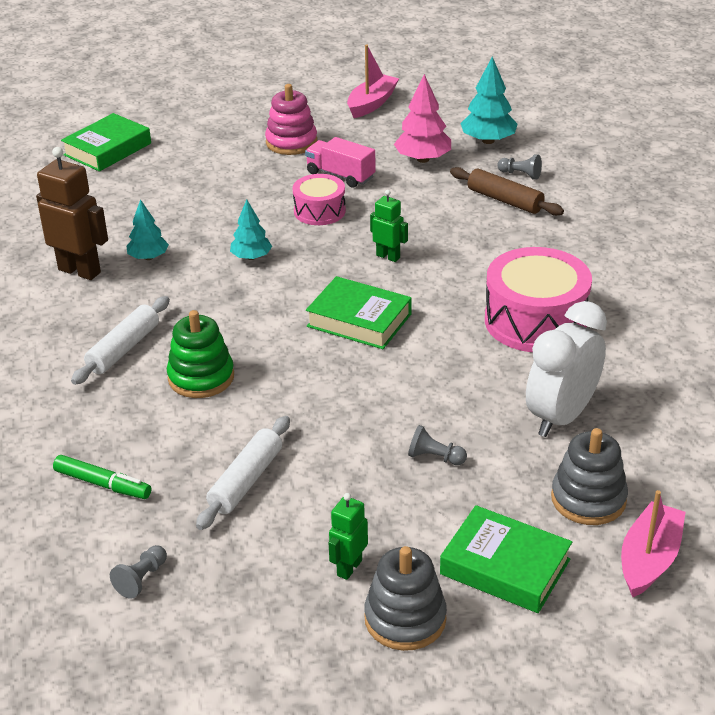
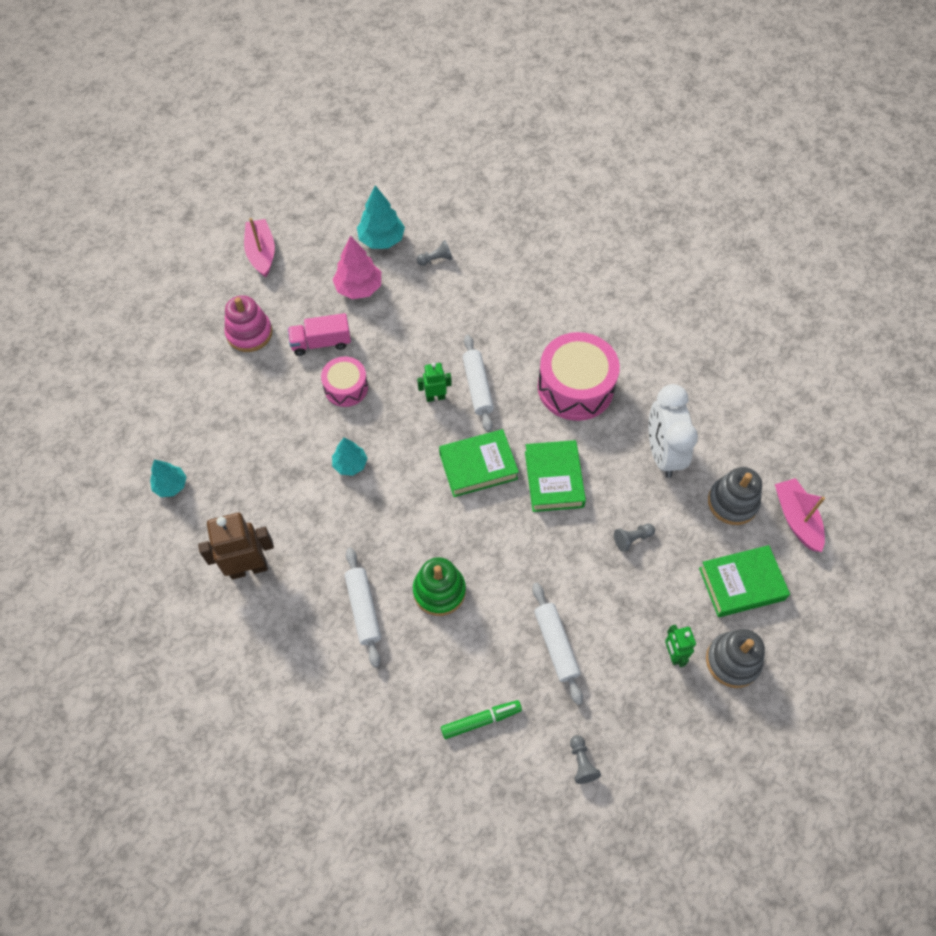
camera: 45 degrees left, 25 degrees up
green book [61,113,151,172] -> green book moved to [525,440,586,512]
turquoise tree [127,199,169,260] -> turquoise tree moved to [150,459,186,497]
brown rolling pin [450,167,564,216] -> none
none -> white rolling pin [462,335,494,432]

